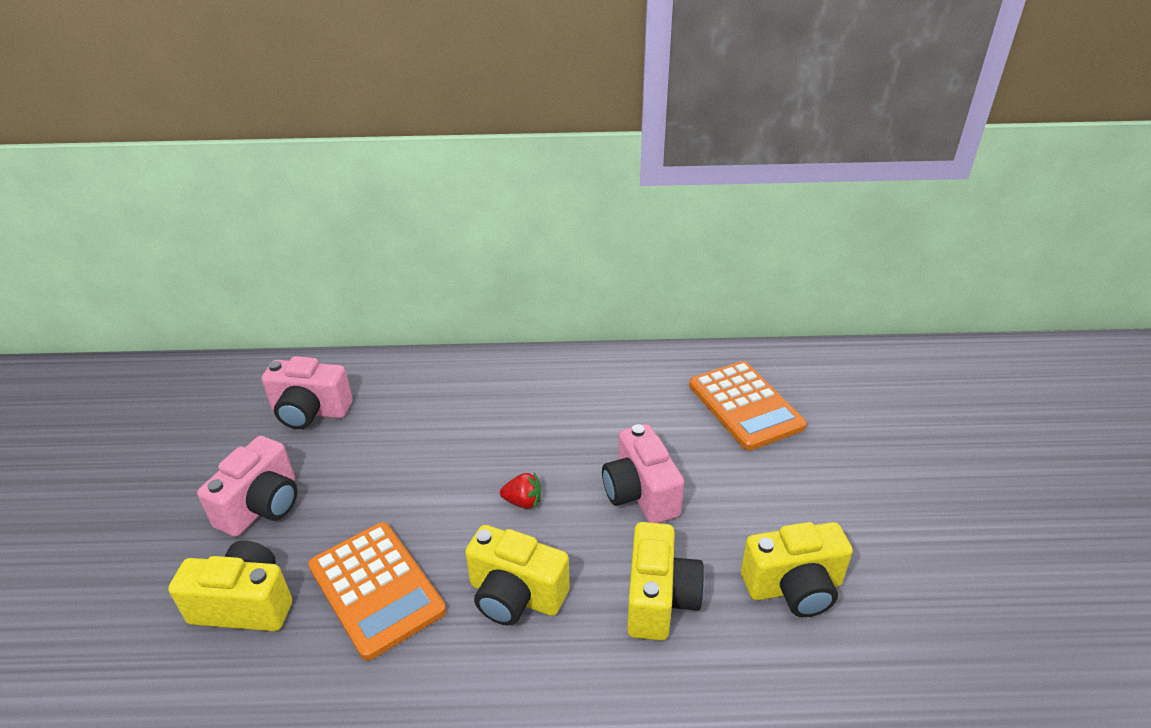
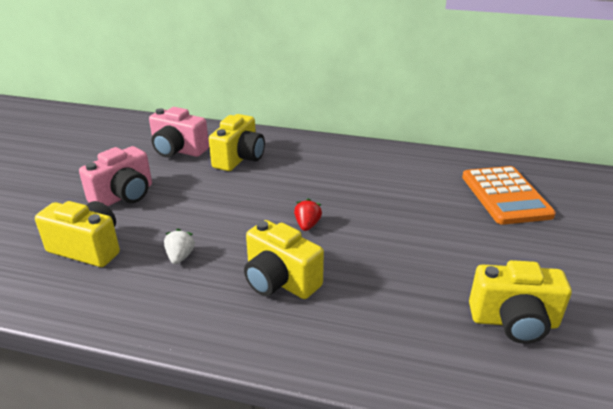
camera: 15 degrees right, 5 degrees down
orange calculator [308,522,446,661] -> white strawberry [164,229,195,264]
red strawberry [500,473,541,509] -> red strawberry turned 105 degrees counterclockwise [294,198,322,231]
pink camera [602,424,684,523] -> none
yellow camera [627,522,705,641] -> yellow camera moved to [209,114,265,171]

